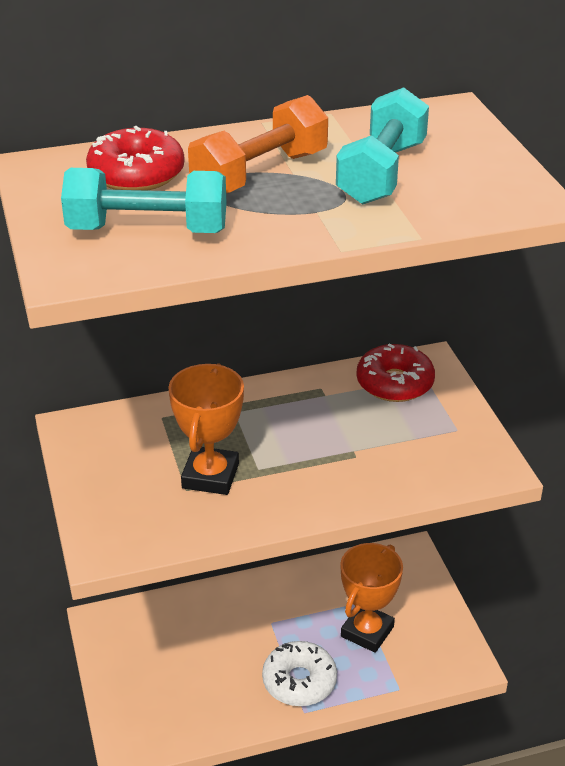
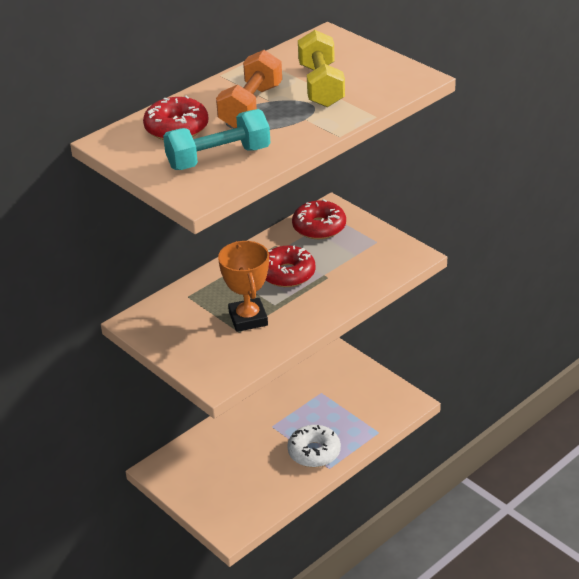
camera: 25 degrees left, 0 degrees up
turquoise dumbbell [336,87,429,205] -> yellow dumbbell [298,30,345,107]
orange trophy [341,543,403,653] -> none
none -> red donut [266,246,315,287]

